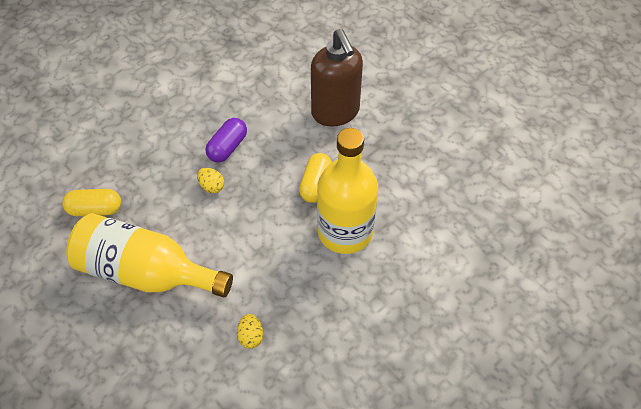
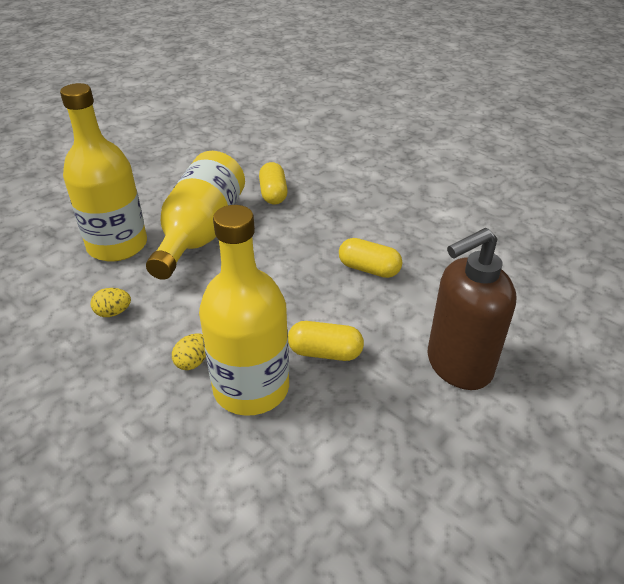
camera: 85 degrees right, 15 degrees down
yellow egg [197,168,224,193] -> yellow egg moved to [172,333,206,370]
purple capsule [205,118,247,162] -> yellow capsule [339,238,402,278]
none -> yellow bottle [60,83,147,262]

